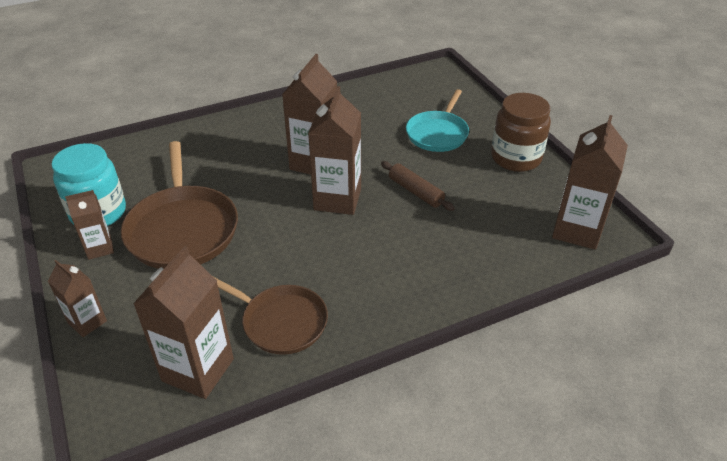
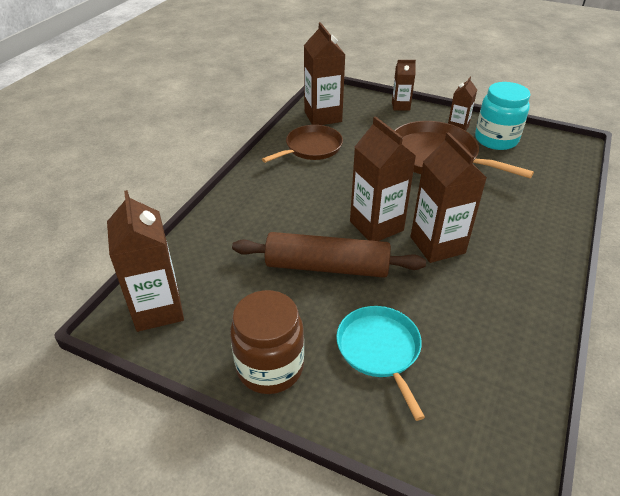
camera: 140 degrees right, 0 degrees up
brown pan [214,277,328,355] -> brown pan turned 150 degrees clockwise [262,125,343,163]
brown rolling pin [381,161,455,211] -> brown rolling pin [232,232,426,278], size x1.83

